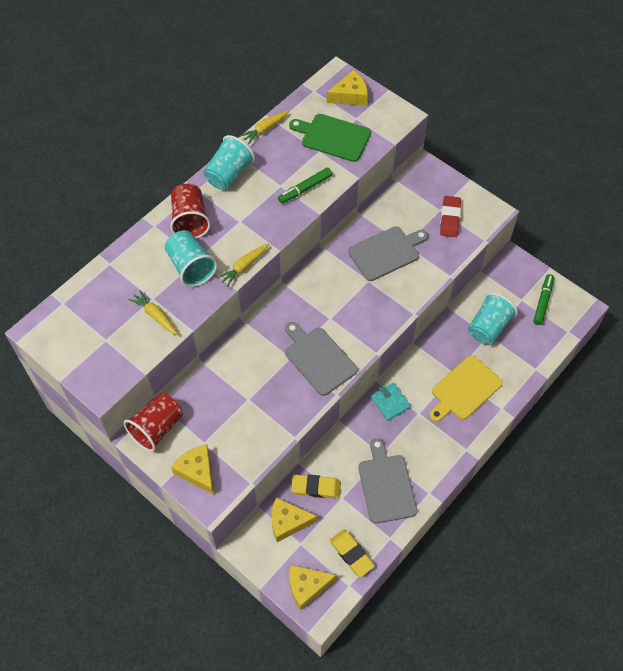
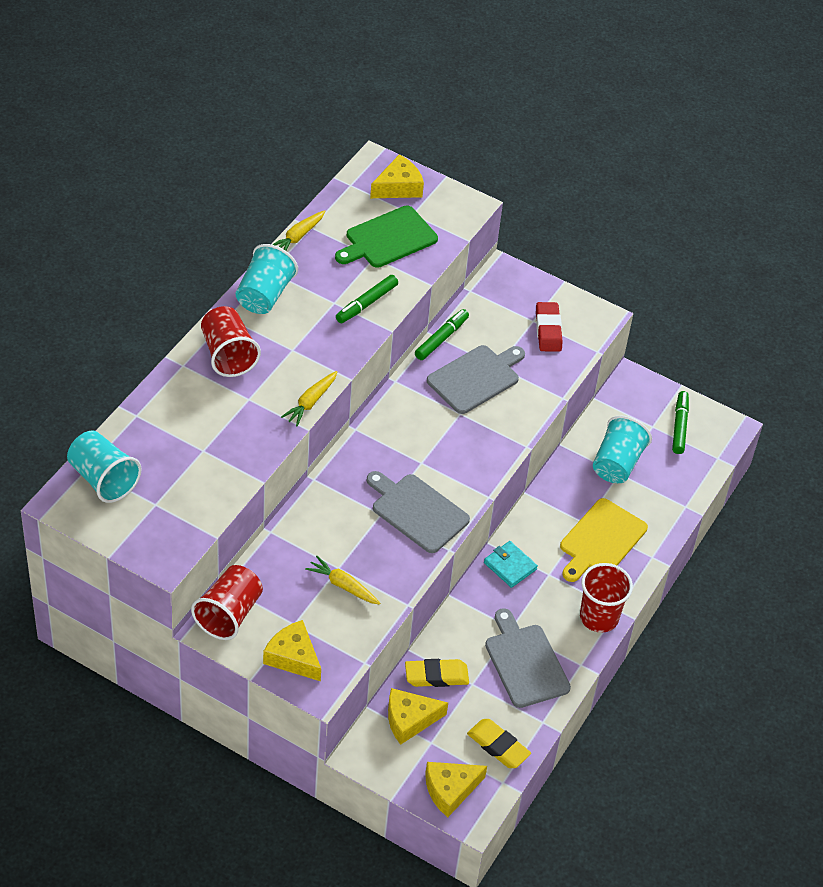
camera: 15 degrees left, 10 degrees down
yellow carrot [128,290,178,335] -> yellow carrot moved to [305,556,380,605]
turquoise cup [165,230,217,287] -> turquoise cup moved to [67,431,142,503]
green cutting board [289,114,371,162] -> green cutting board turned 45 degrees counterclockwise [335,206,438,268]
none -> green marker [415,309,469,360]
none -> red cup [580,563,633,633]

